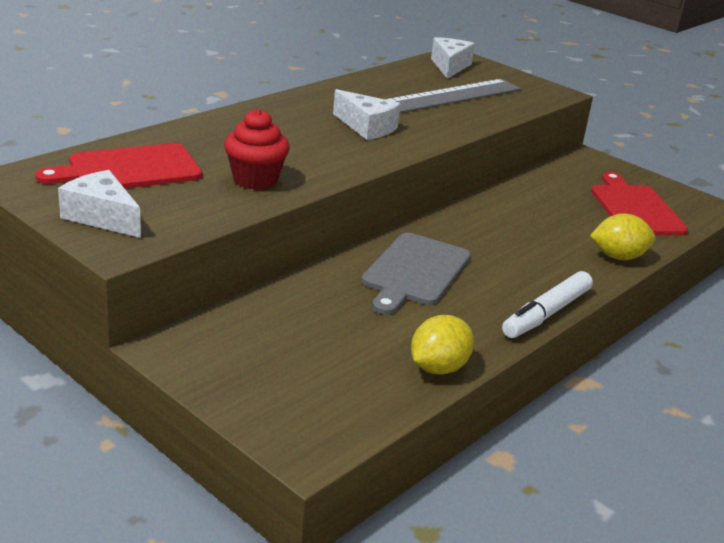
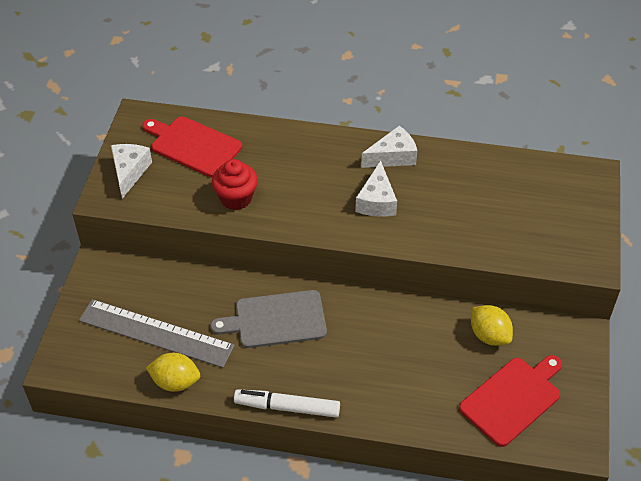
camera: 60 degrees right, 20 degrees up
grey ruler [385,79,521,113] -> grey ruler moved to [79,299,235,368]
white cheese [431,37,475,79] -> white cheese moved to [361,126,417,168]
yellow lemon [590,213,656,260] -> yellow lemon moved to [471,305,513,346]

